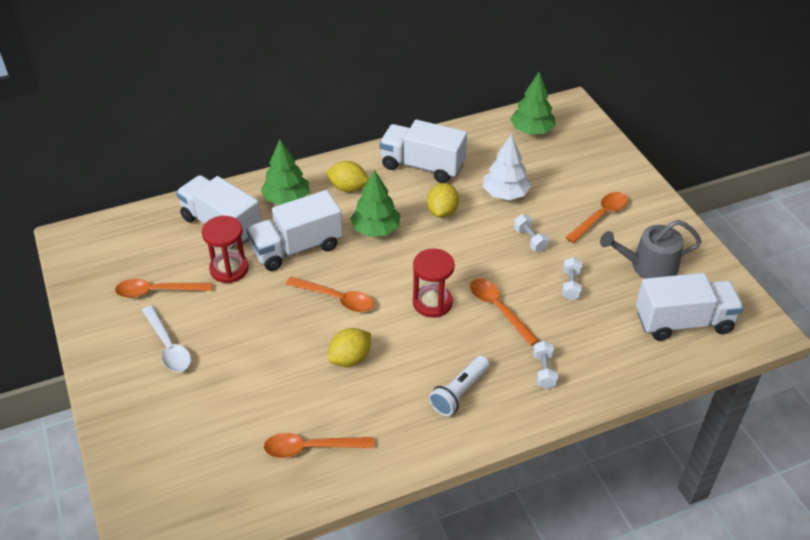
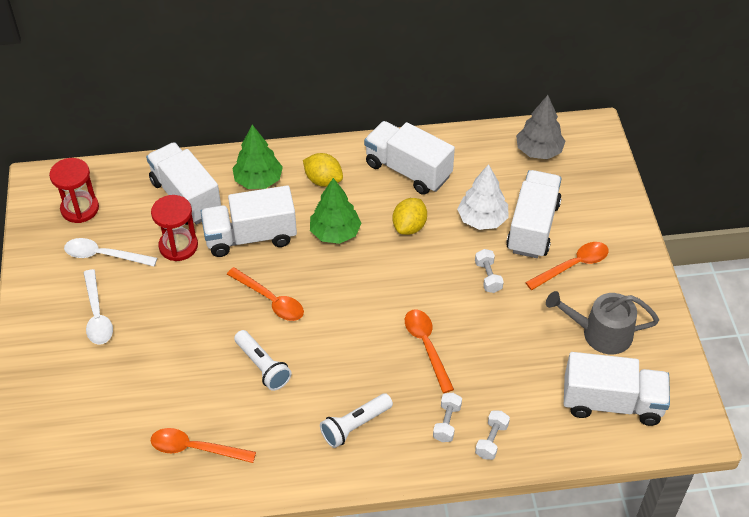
camera: 15 degrees right, 5 degrees up
orange spoon [115,279,212,298] -> white spoon [64,238,157,266]
yellow lemon [328,328,371,367] -> white flashlight [234,330,292,391]
red hourglass [413,249,455,318] -> red hourglass moved to [49,158,99,223]
green tree [510,72,555,134] -> grey tree [516,95,566,159]
white dumbbell [562,257,582,300] -> white dumbbell moved to [475,410,510,460]
none -> white truck [506,170,562,258]

